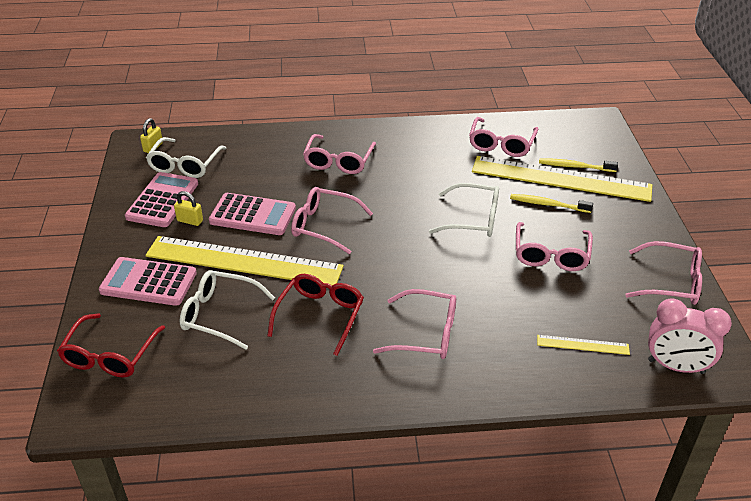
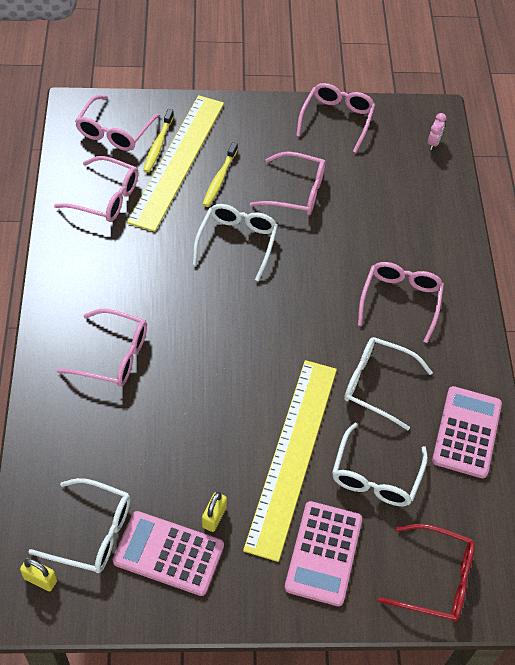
camera: 90 degrees left, 15 degrees up
pink calculator [209,193,296,235] -> pink calculator moved to [432,386,502,478]
red glasses [267,274,364,356] -> white glasses [344,337,433,430]
pink glasses [291,187,373,254] -> pink glasses moved to [75,95,160,151]
yellow ruler [537,335,630,355] -> none
pink clock [648,298,732,374] -> pink clock [428,113,447,150], size x0.49

